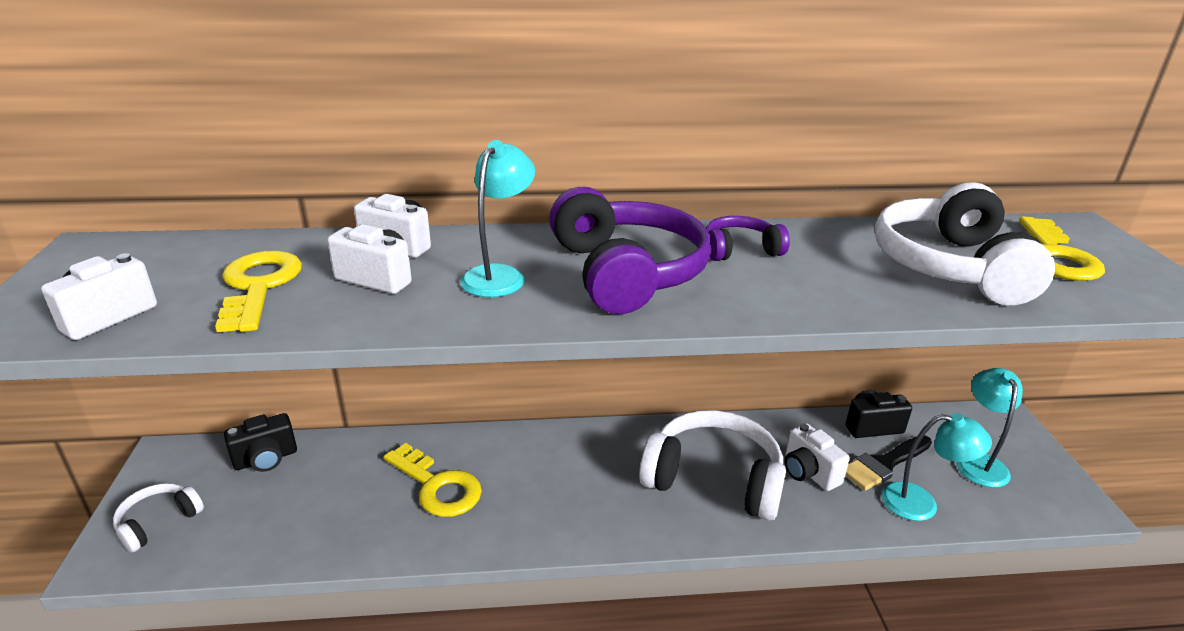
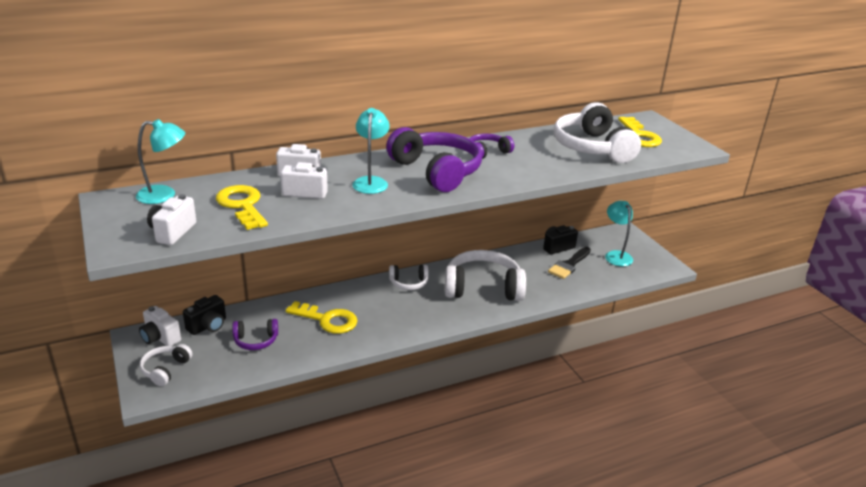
camera: 20 degrees left, 0 degrees up
white camera [785,423,850,491] -> white camera moved to [139,306,181,346]
turquoise lamp [881,413,992,521] -> turquoise lamp moved to [136,119,185,204]
none -> purple headphones [232,319,278,350]
none -> white headphones [389,265,429,290]

